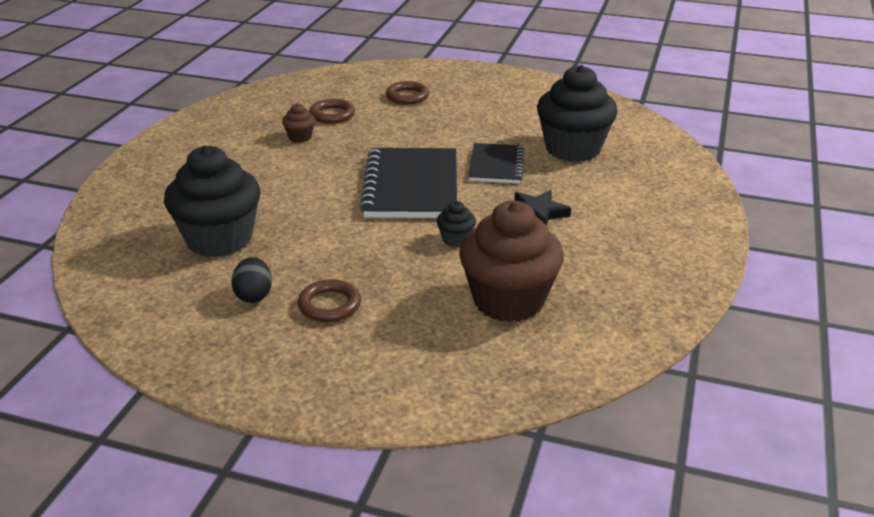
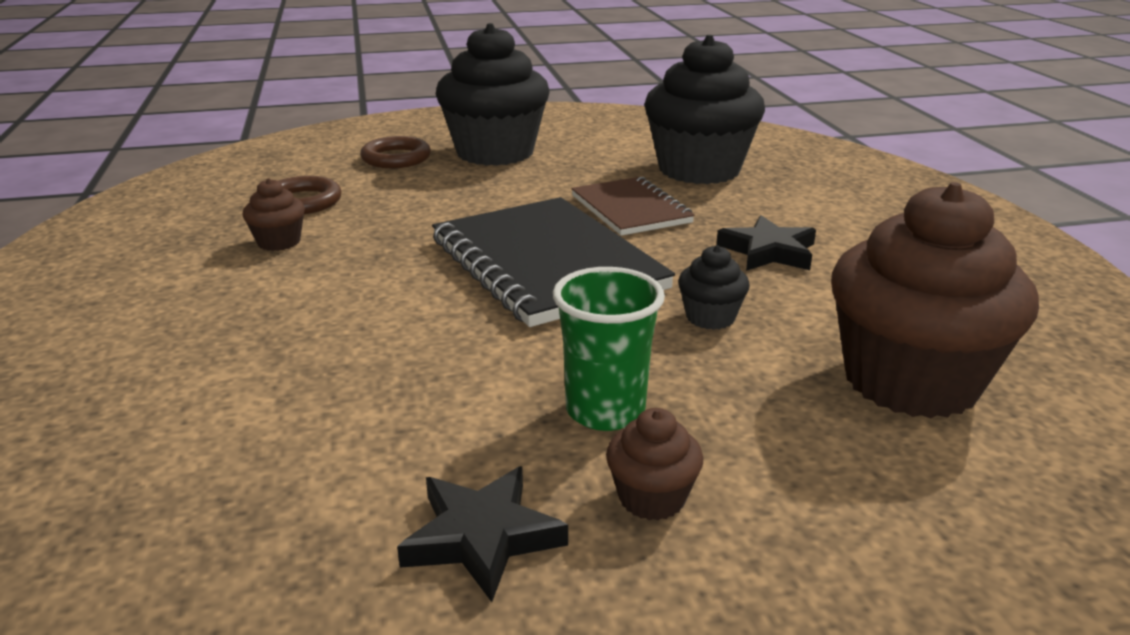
camera: 30 degrees left, 5 degrees down
black cupcake [164,145,260,257] -> black cupcake moved to [436,23,550,166]
black egg [231,257,272,303] -> black star [397,466,568,602]
brown ring [298,279,361,322] -> brown cupcake [606,408,703,520]
black notebook [469,143,524,184] -> brown notebook [571,177,695,236]
none -> green cup [553,267,665,431]

